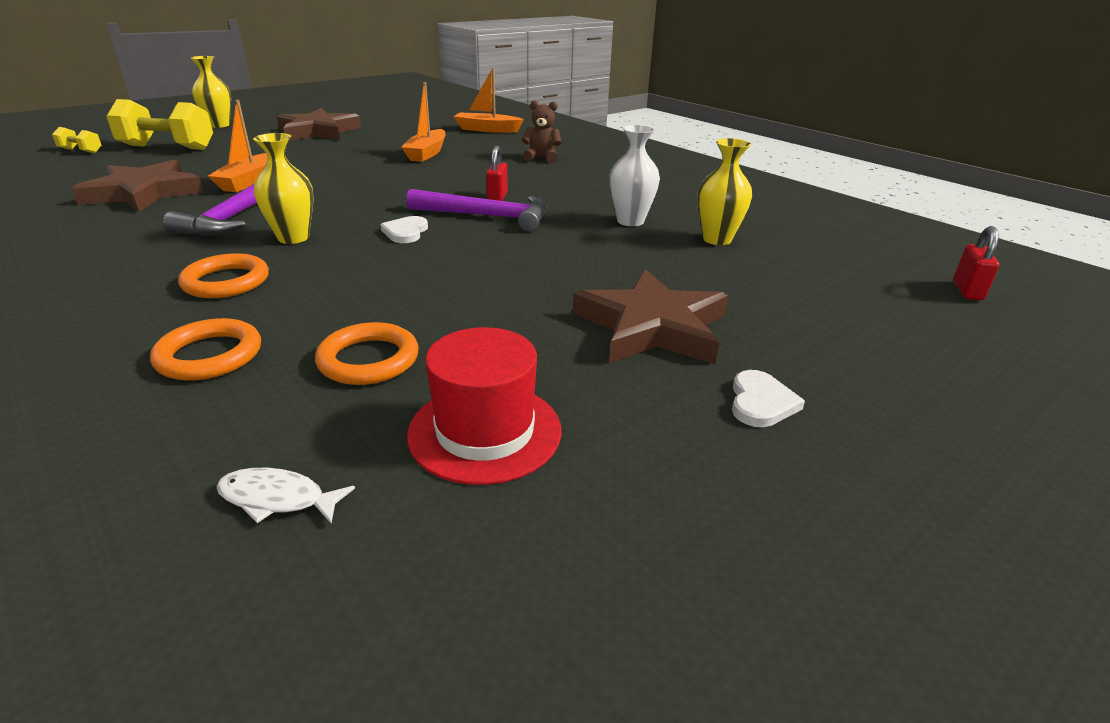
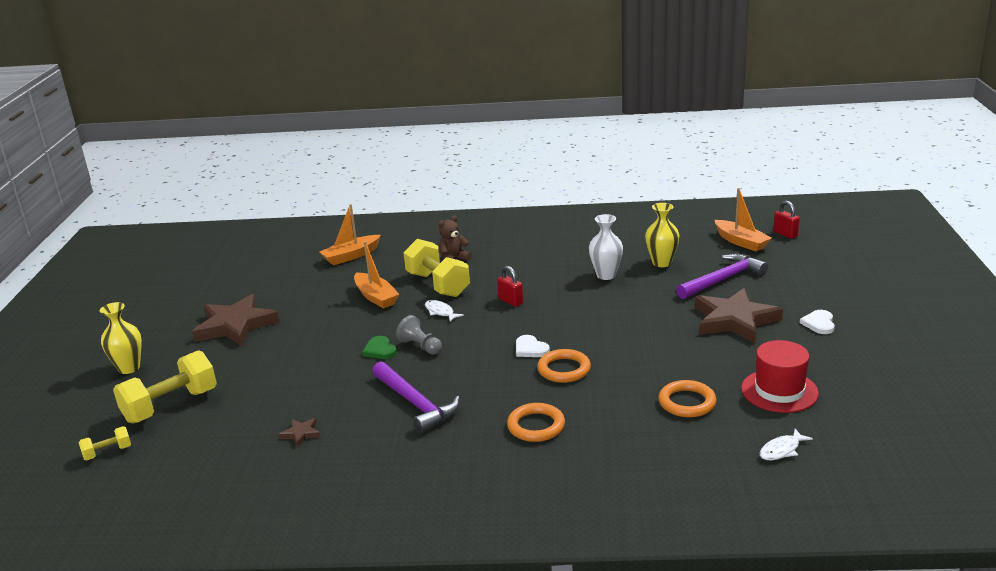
camera: 45 degrees left, 5 degrees down
brown star [72,160,204,212] -> brown star [279,418,321,447], size x0.41
orange ring [150,318,261,381] -> orange ring moved to [537,349,591,383]
orange boat [208,100,268,192] -> orange boat moved to [715,188,772,252]
yellow vase [253,133,314,244] -> none
purple hammer [406,189,546,232] -> purple hammer moved to [676,254,768,299]
white heart [732,370,805,427] -> white heart turned 135 degrees counterclockwise [800,310,835,334]
none -> green heart [362,336,397,359]
none -> grey pawn [396,315,442,355]
none -> yellow dumbbell [403,239,470,297]
none -> white fish [425,300,464,322]

